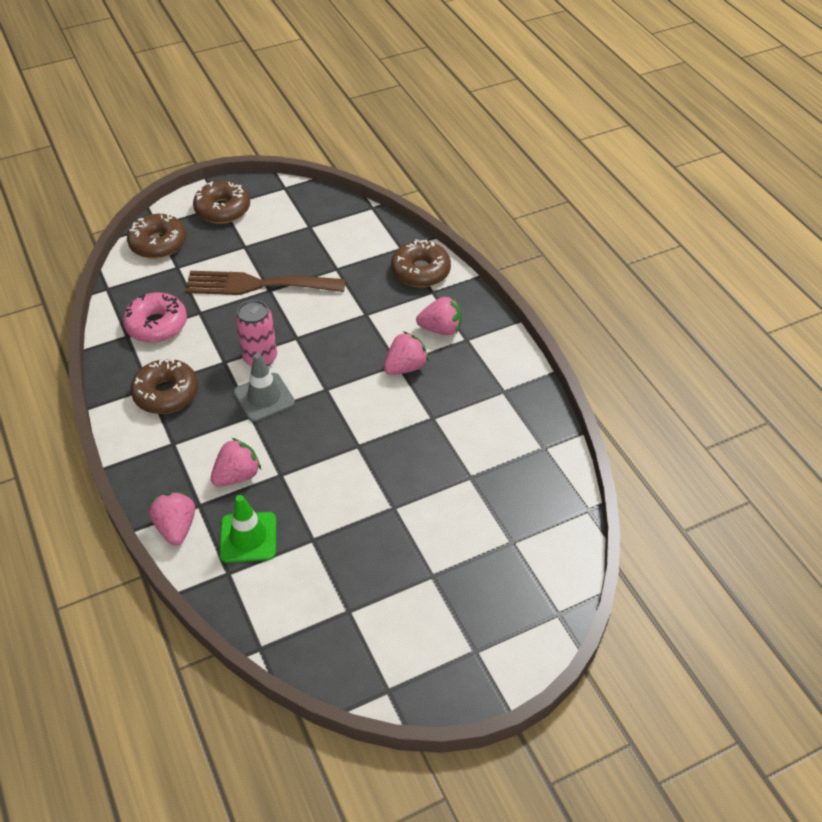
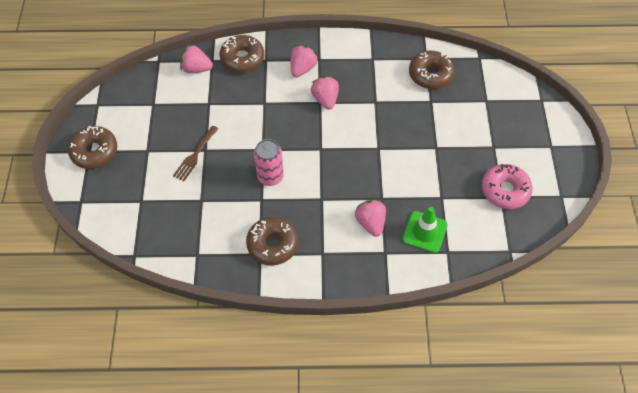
camera: 65 degrees left, 10 degrees up
pink donut [123,293,187,343] -> pink donut moved to [482,164,533,209]
brown donut [127,214,186,259] -> brown donut moved to [409,51,455,89]
pink strawberry [149,492,195,546] -> pink strawberry moved to [180,44,213,73]
brown fork [185,271,346,295] -> brown fork [173,126,218,181], size x0.54
grey traffic cone [234,353,295,422] -> none

